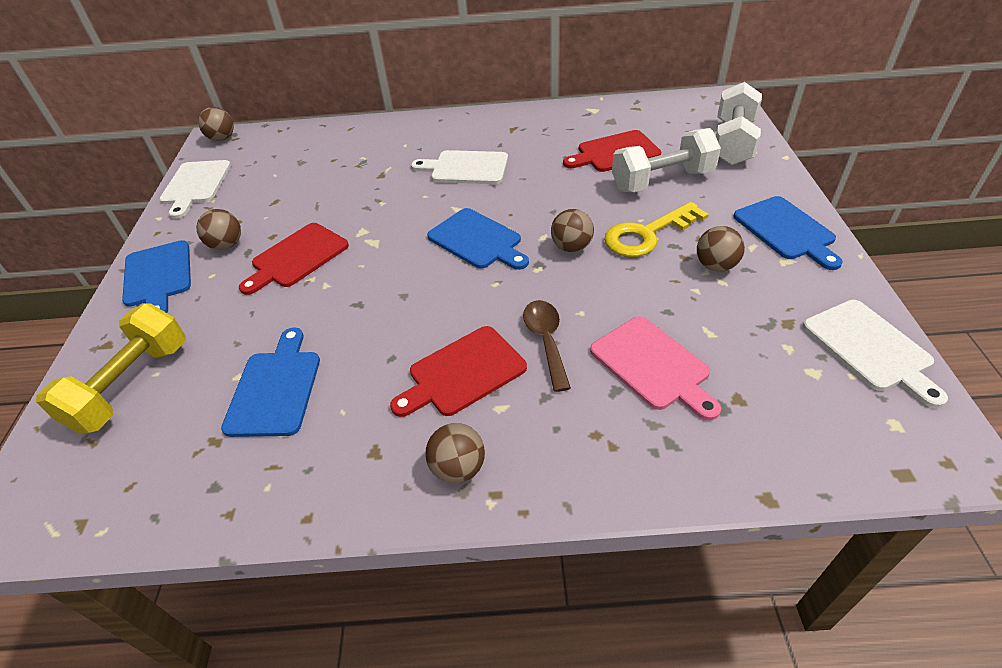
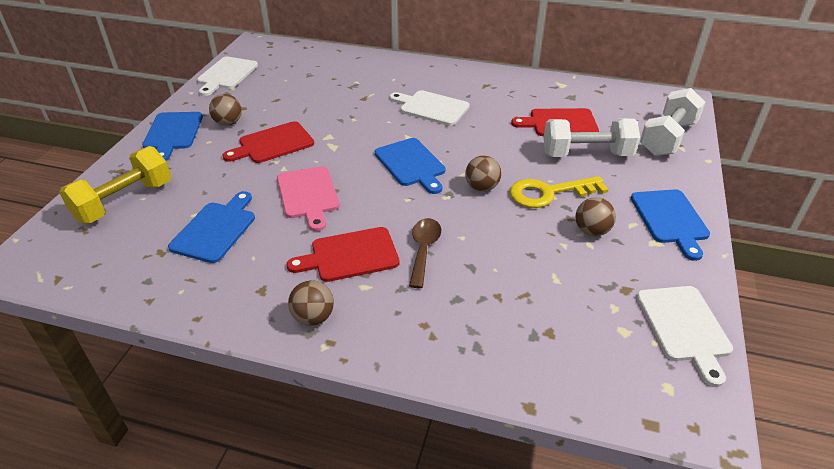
camera: 15 degrees right, 5 degrees down
brown ball [198,107,234,141] -> none
pink cutting board [590,316,721,421] -> pink cutting board moved to [277,166,340,231]

